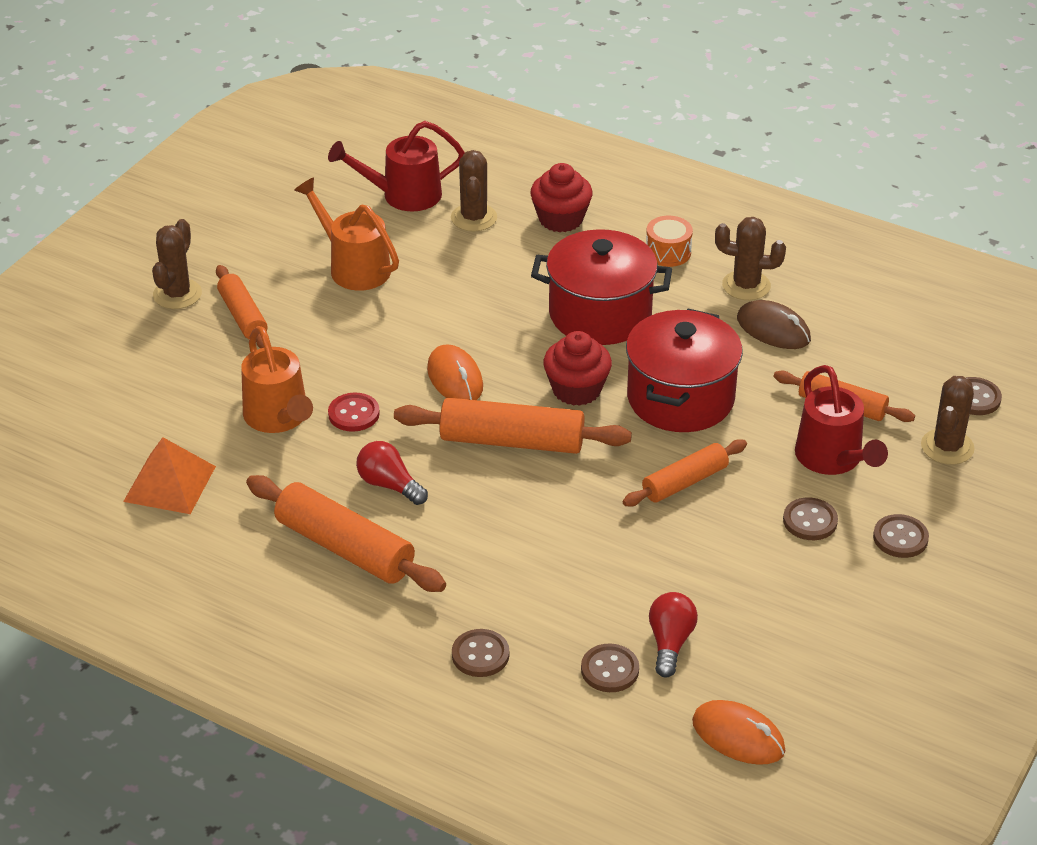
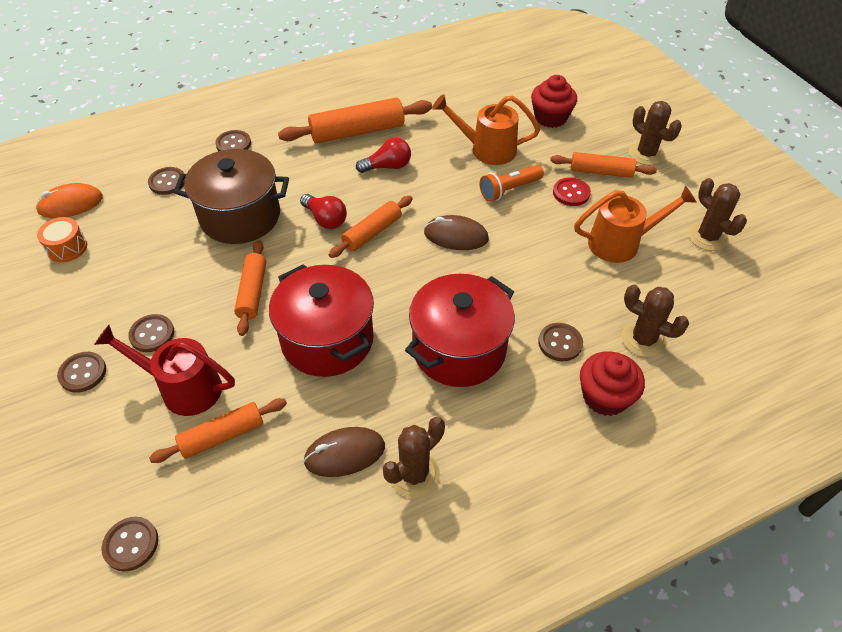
camera: 125 degrees right, 10 degrees up
orange pyramid [123,437,216,514] -> none
red watering can [328,121,465,211] -> none
red button [328,393,380,432] -> red button moved to [553,178,591,206]
orange rolling pin [394,398,632,454] -> orange rolling pin [328,196,413,258], size x0.63
orange mouse [427,345,483,400] -> brown mouse [424,215,489,250]
red cupcake [543,331,612,406] -> red cupcake moved to [531,75,577,128]
orange drum [646,216,693,267] -> orange drum moved to [37,217,87,262]
red light bulb [649,592,698,678] -> red light bulb moved to [300,194,347,229]
brown cactus [921,376,975,465] -> brown cactus moved to [688,178,747,251]
none -> brown pot [174,149,289,244]
none -> orange flashlight [480,165,544,202]
none -> brown button [538,323,583,361]

